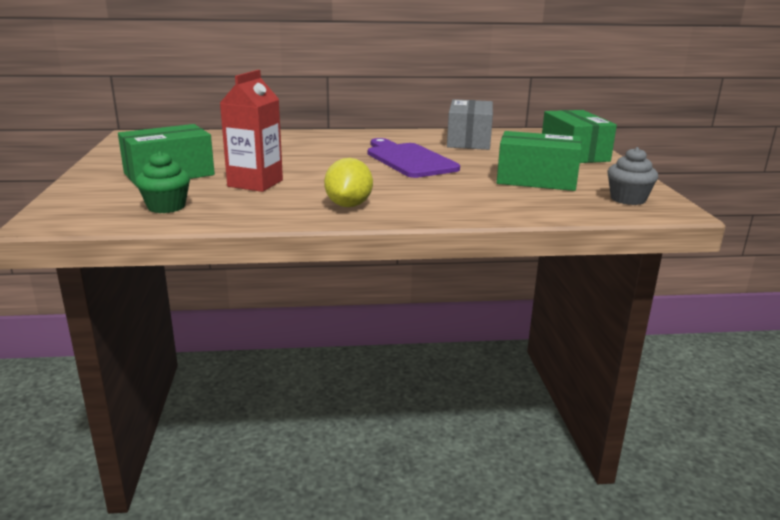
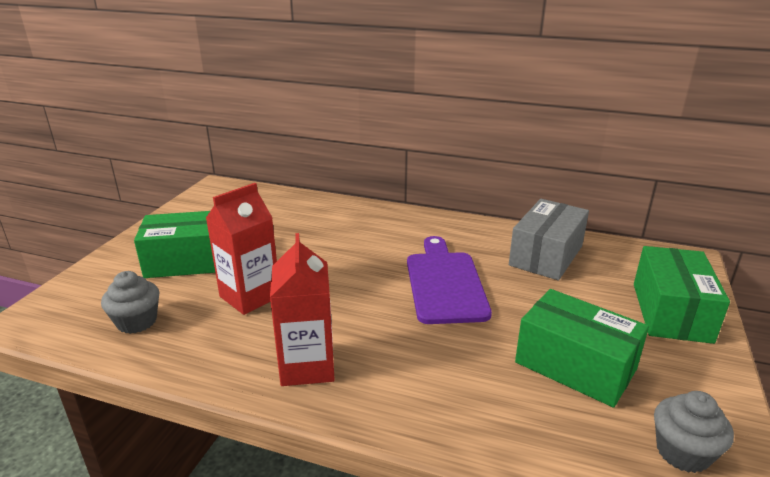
camera: 25 degrees right, 5 degrees up
green cupcake [136,151,190,213] -> grey cupcake [101,271,159,334]
yellow lemon [324,158,373,207] -> red carton [270,233,335,386]

